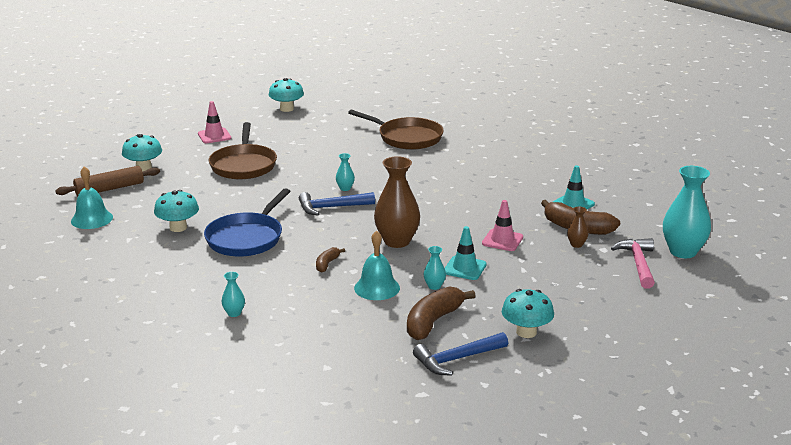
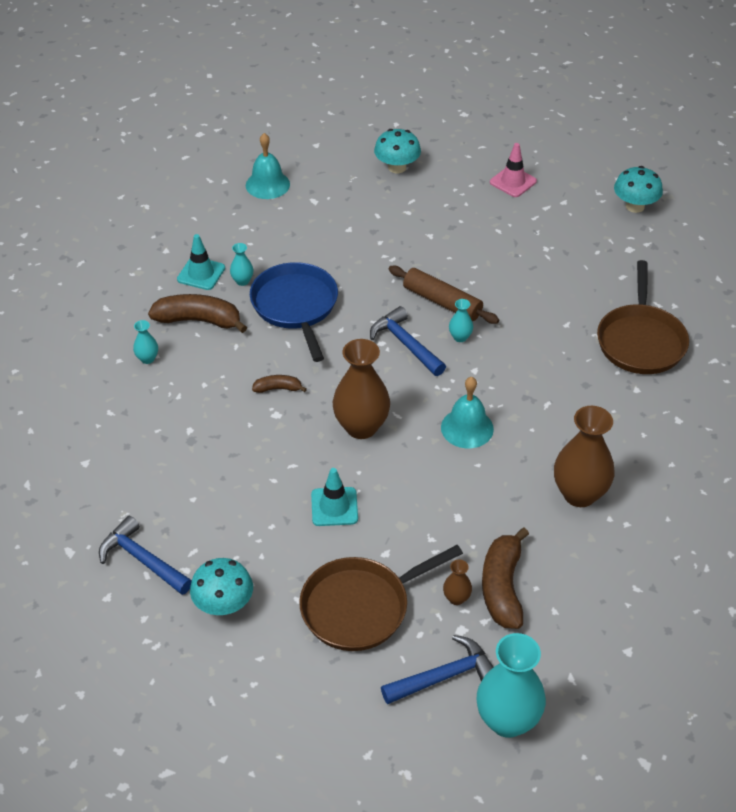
camera: 65 degrees right, 20 degrees up
brown rolling pin [55,166,160,196] -> brown rolling pin moved to [389,266,499,324]
turquoise mushroom [154,190,199,232] -> none
blue pan [204,188,291,257] -> blue pan turned 75 degrees clockwise [250,262,338,362]
brown pan [209,122,277,180] -> brown pan moved to [299,545,463,651]
turquoise bell [354,230,400,300] -> turquoise bell moved to [441,377,494,448]
brown banana [407,287,476,340] -> brown banana moved to [148,294,247,333]
turquoise vase [424,246,446,290] -> turquoise vase moved to [230,243,253,286]
pink traffic cone [482,200,523,251] -> none
turquoise traffic cone [553,165,595,209] -> turquoise traffic cone moved to [177,234,225,290]
pink hammer [611,238,655,289] -> blue hammer [381,635,493,704]
none -> brown vase [554,406,615,507]

